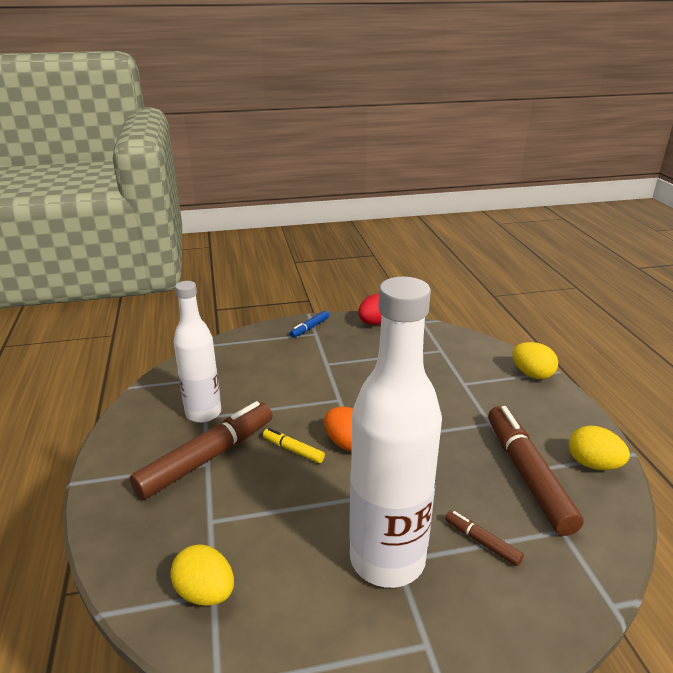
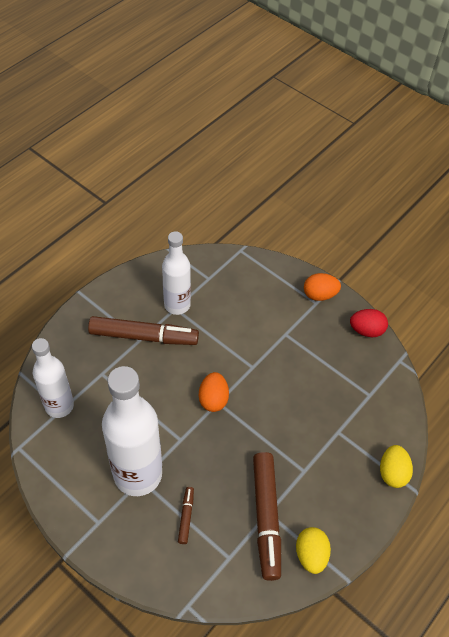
camera: 50 degrees right, 25 degrees up
yellow egg [170,545,234,606] -> white bottle [32,338,74,418]
yellow marker [263,428,325,463] -> none
blue marker [290,311,329,338] -> orange egg [304,273,341,301]
brown marker [488,406,584,536] -> brown marker turned 135 degrees clockwise [253,452,281,581]

